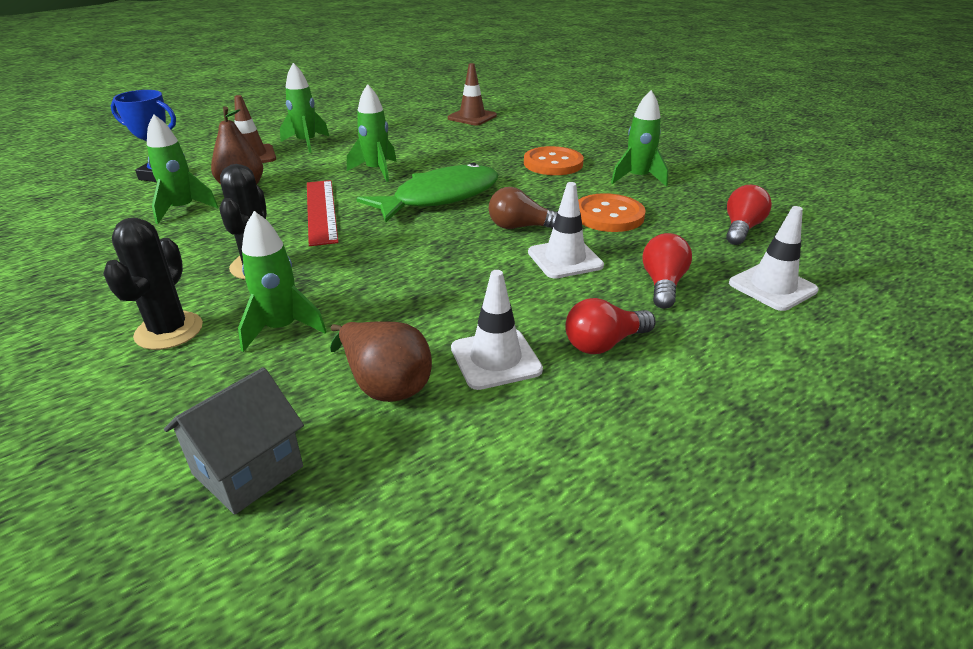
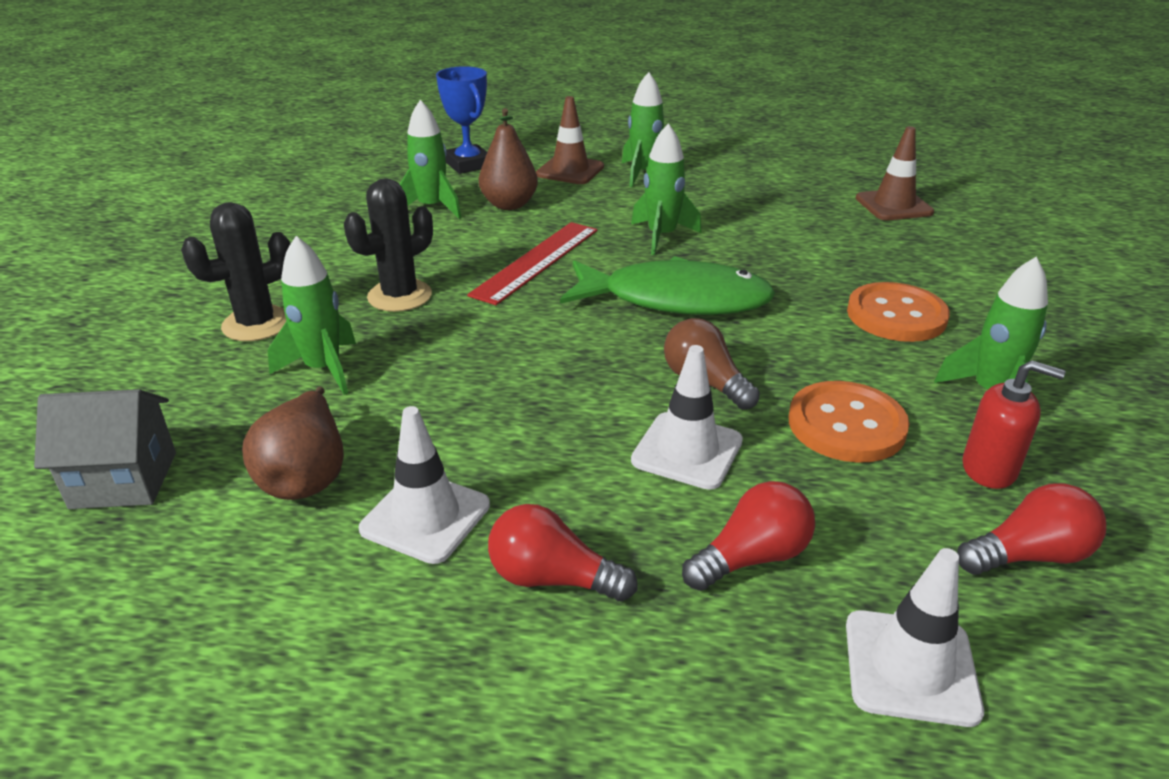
camera: 45 degrees right, 0 degrees up
none -> red soap dispenser [962,360,1065,489]

